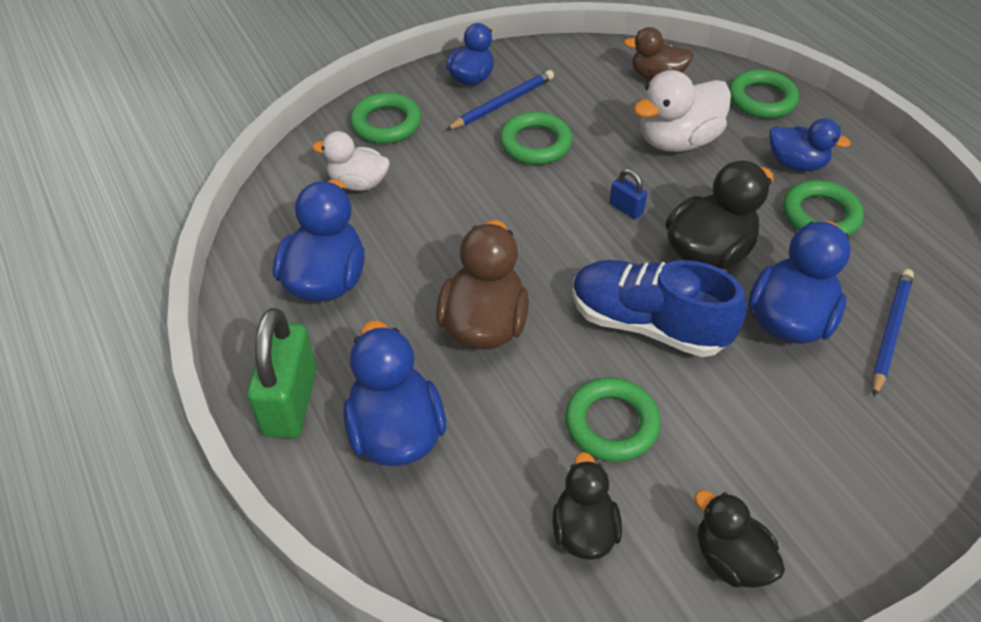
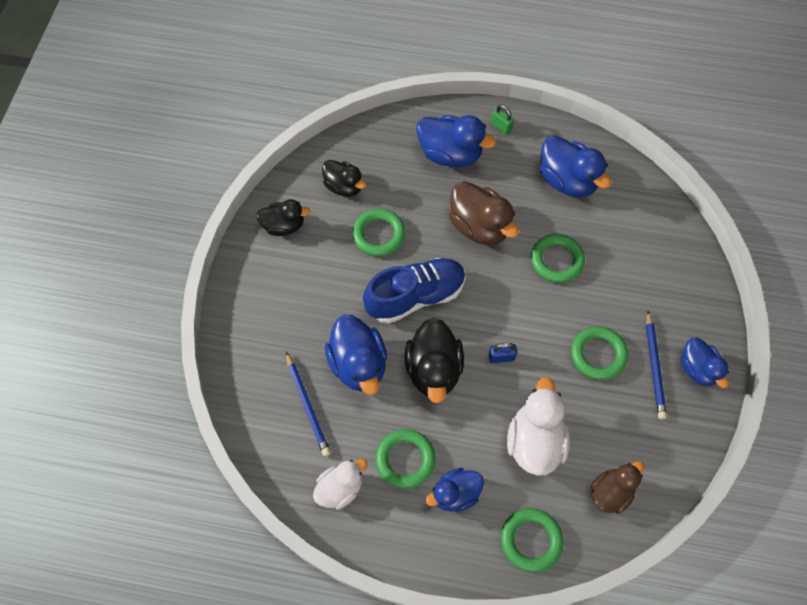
camera: 130 degrees right, 15 degrees up
green padlock [247,308,317,439] -> green padlock [491,105,514,135], size x0.47
white duck [312,131,390,191] -> white duck moved to [313,459,368,510]
green ring [350,93,421,144] -> green ring moved to [531,234,585,283]

